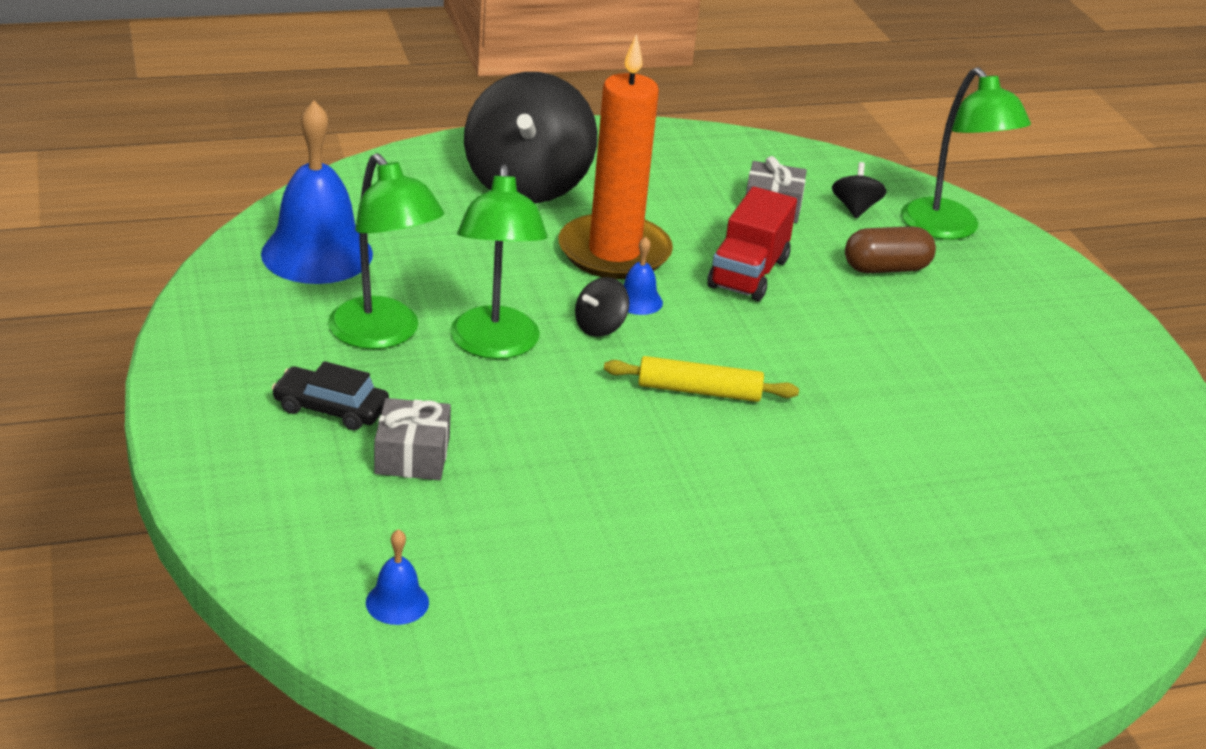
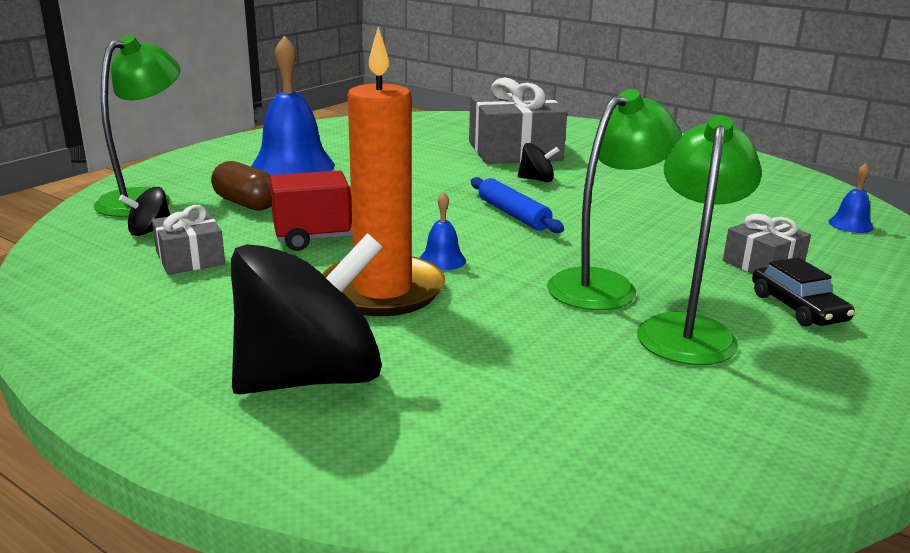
camera: 125 degrees left, 10 degrees down
blue bell [261,101,373,284] -> blue bell moved to [251,35,335,175]
black spinning top [575,277,630,337] -> black spinning top moved to [518,143,560,182]
yellow rolling pin [604,356,799,402] -> blue rolling pin [471,177,564,233]
none -> grey gift [469,78,567,164]

